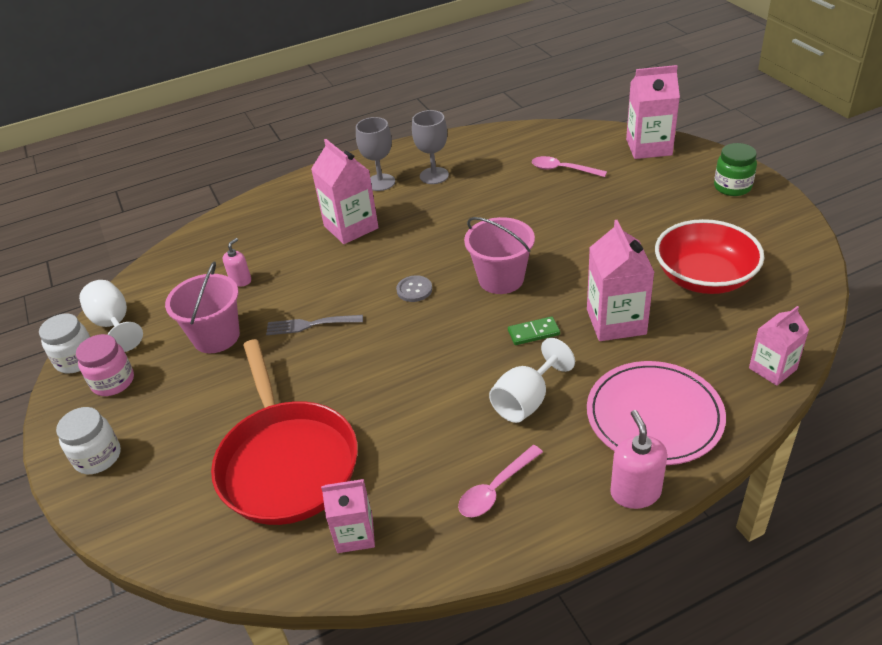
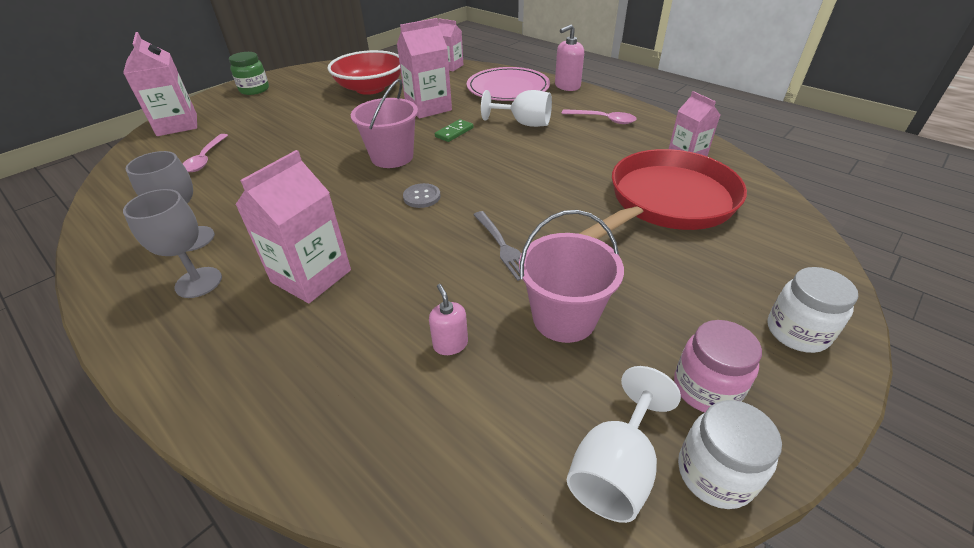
camera: 115 degrees left, 0 degrees up
pink soap dispenser [223,238,251,287] -> pink soap dispenser turned 60 degrees clockwise [429,284,468,355]
green domino [508,316,560,345] -> green domino turned 75 degrees clockwise [435,119,474,142]

